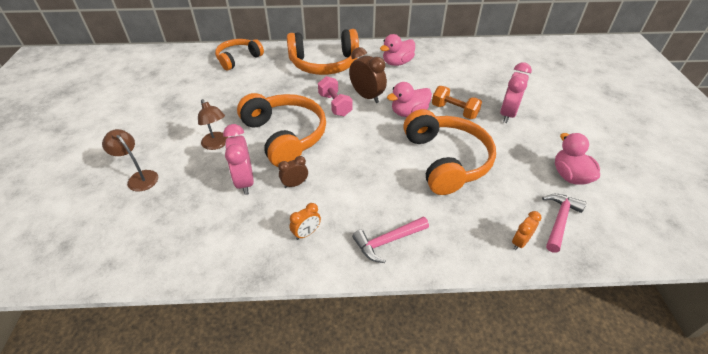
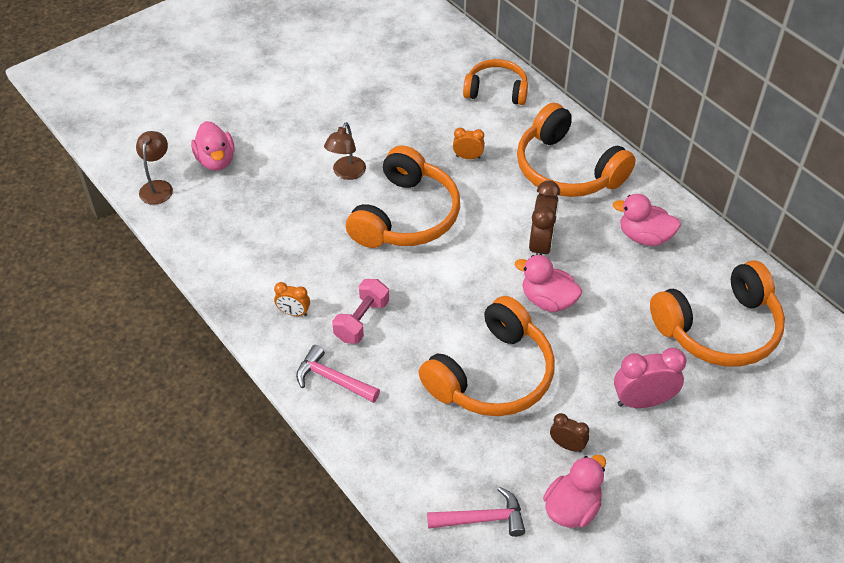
camera: 55 degrees right, 5 degrees up
brown lamp [102,129,158,192] -> brown lamp moved to [136,131,173,205]
pink clock [223,124,254,195] -> none
brown clock [278,156,308,188] -> brown clock moved to [550,413,589,452]
pink dumbbell [318,76,353,116] -> pink dumbbell moved to [332,279,389,344]
orange dumbbell [432,86,482,119] -> none
orange clock [512,211,541,250] -> orange clock moved to [453,128,485,159]
none -> pink duck [191,121,235,171]
none -> orange headphones [650,260,785,367]

